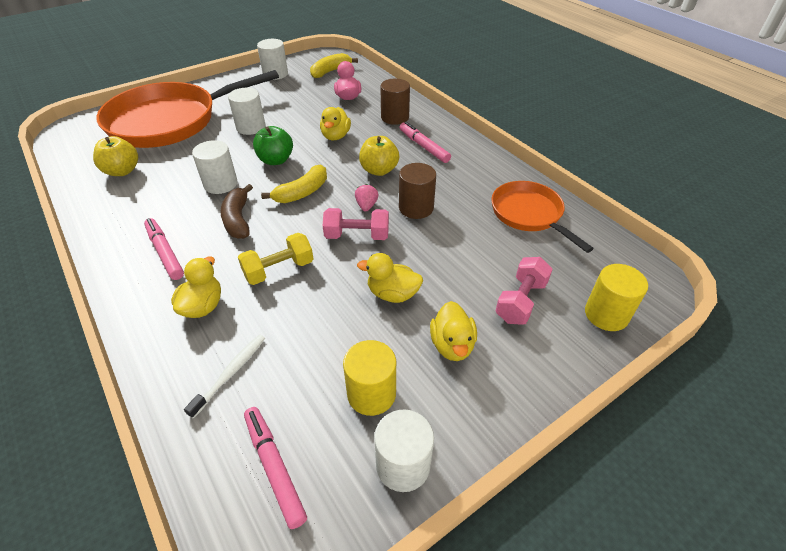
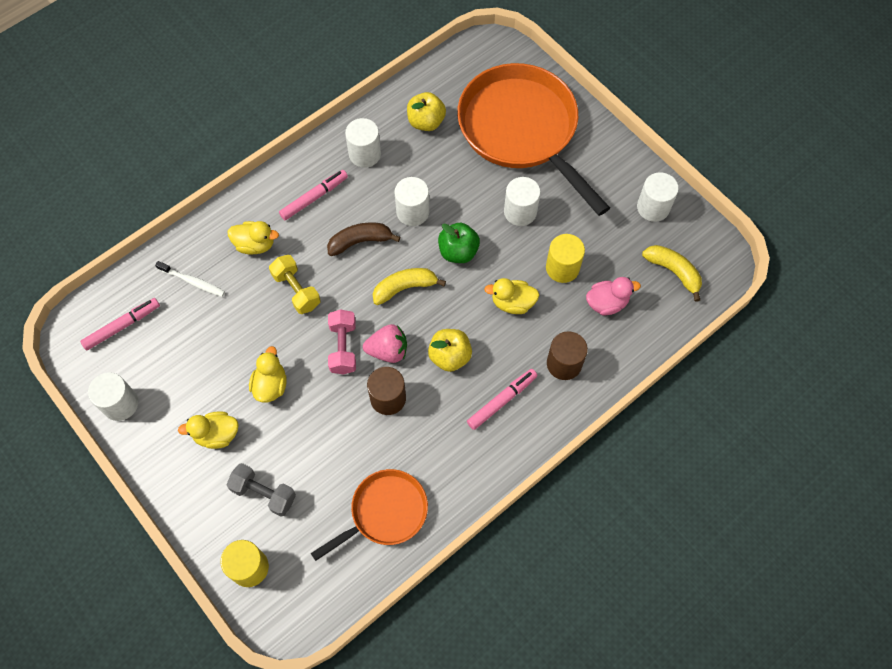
camera: 85 degrees right, 20 degrees up
yellow banana [261,165,327,203] -> yellow banana turned 120 degrees clockwise [372,268,446,305]
yellow cylinder [343,340,396,416] -> yellow cylinder moved to [546,234,585,283]
pink strawberry [355,184,378,212] -> pink strawberry [363,324,407,363], size x1.60
pink dumbbell [496,257,553,325] -> grey dumbbell [227,463,296,517]
none -> white cylinder [345,118,381,168]

